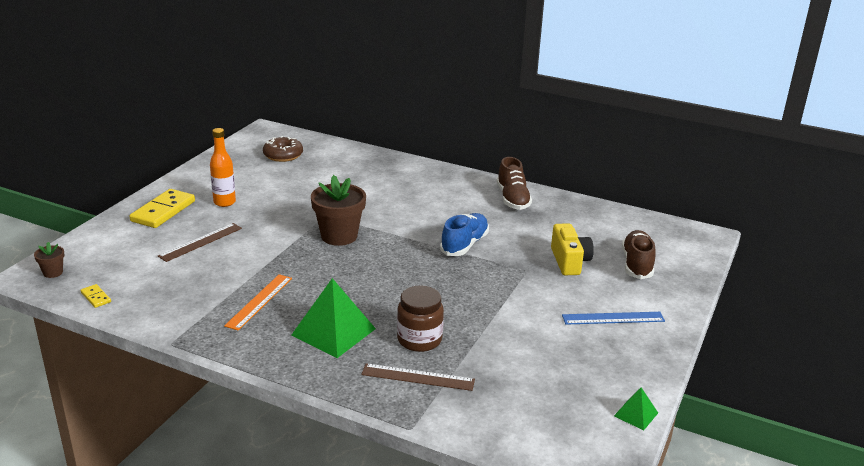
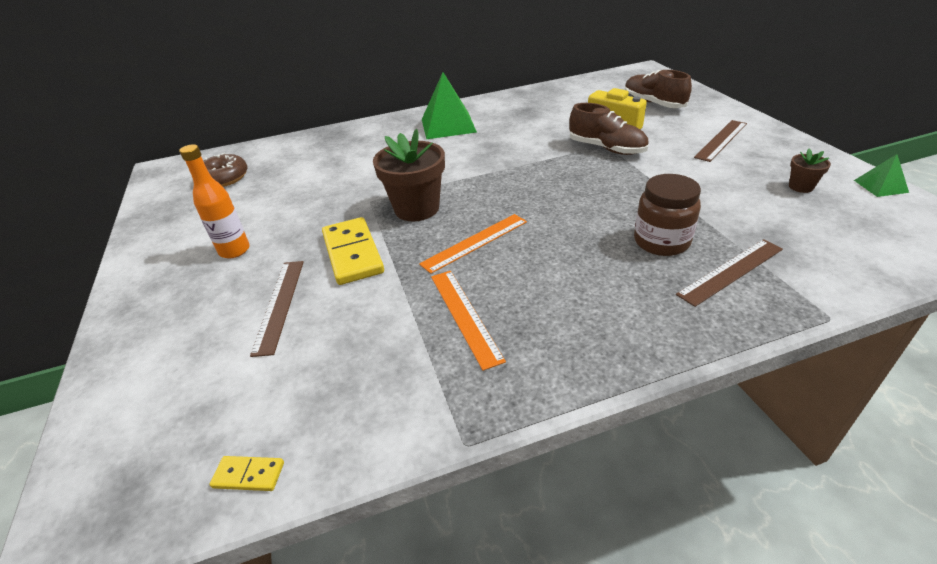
camera: 40 degrees left, 10 degrees up
brown flower pot [34,242,64,278] -> brown flower pot moved to [789,149,831,193]
yellow domino [129,189,195,228] -> yellow domino moved to [322,217,384,285]
green pyramid [291,278,376,358] -> green pyramid moved to [422,72,477,139]
blue shoe [440,213,489,256] -> none
brown shoe [497,157,532,210] -> brown shoe moved to [569,103,649,155]
blue ruler [562,312,665,325] -> brown ruler [694,120,747,162]
none -> orange ruler [419,214,527,274]

